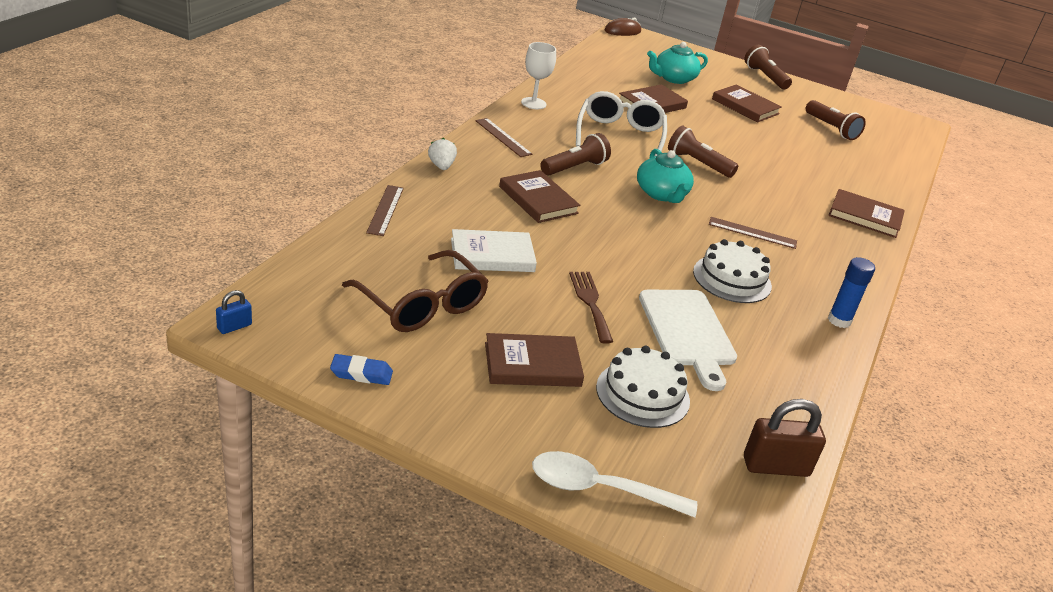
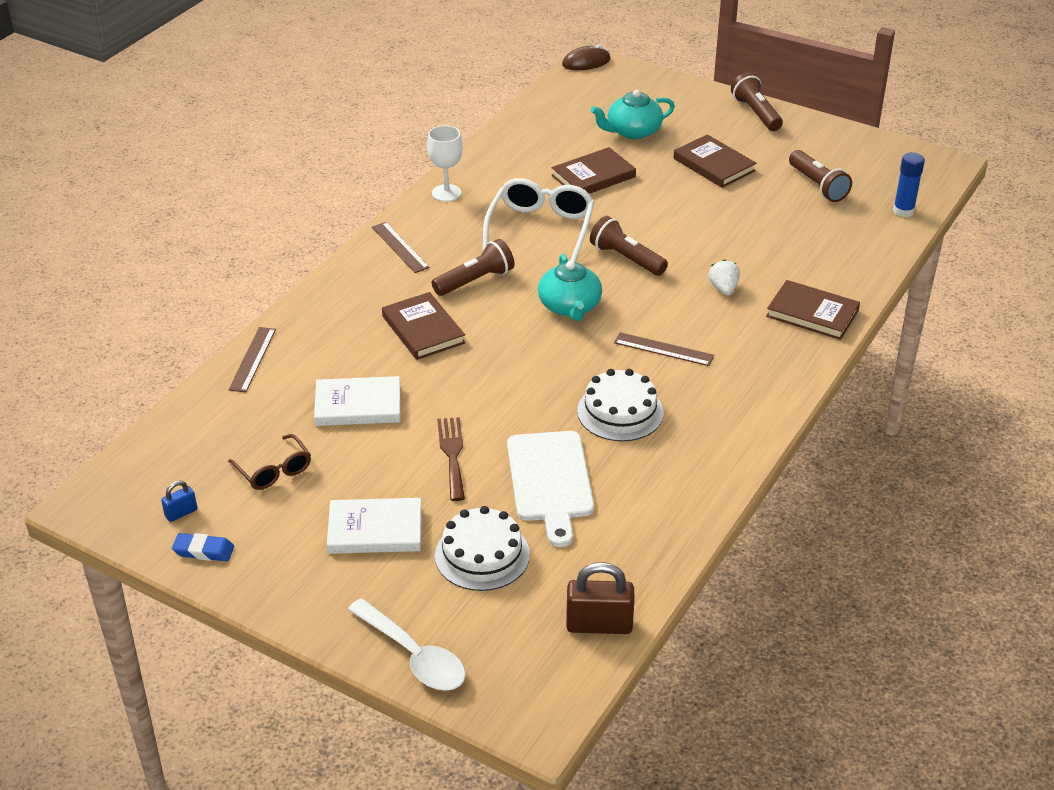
camera: 10 degrees right, 5 degrees up
blue padlock [216,290,252,334] -> blue padlock moved to [161,481,197,522]
brown glasses [342,250,489,332] -> brown glasses [228,434,311,490], size x0.58
white strawberry [428,138,457,170] -> white strawberry moved to [708,259,740,295]
brown book [485,333,584,387] -> white book [327,498,422,554]
white spoon [532,451,697,518] -> white spoon turned 150 degrees counterclockwise [347,598,466,691]
blue glue stick [828,257,875,328] -> blue glue stick moved to [893,152,925,217]

